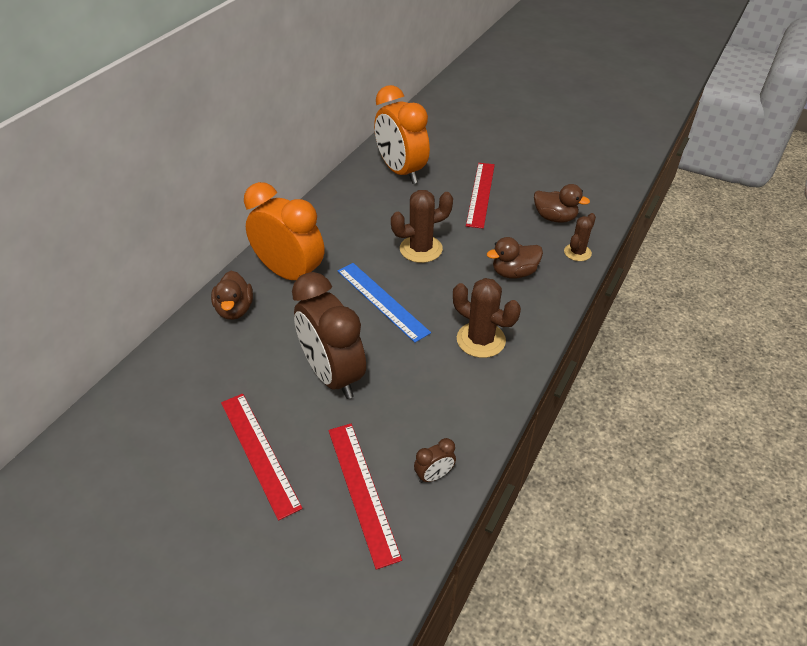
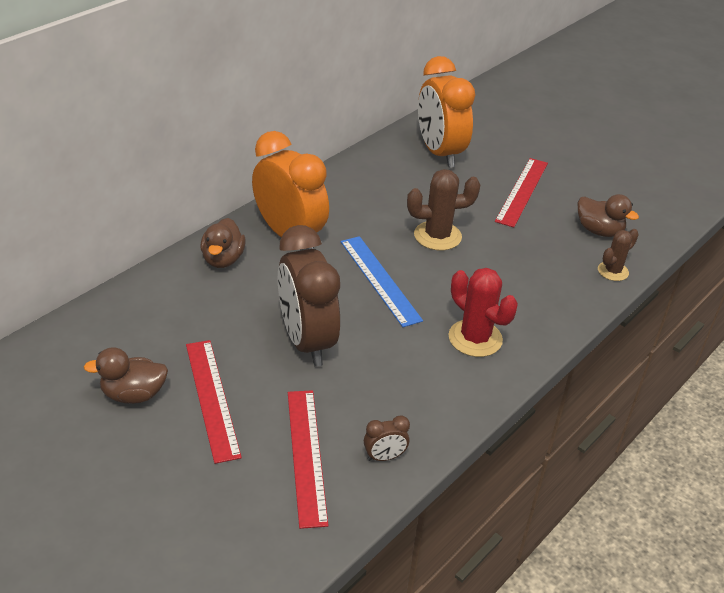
camera: 10 degrees right, 5 degrees down
brown cactus [453,278,521,358] -> red cactus [448,268,518,357]
brown duck [487,237,543,279] -> brown duck moved to [84,347,168,404]

